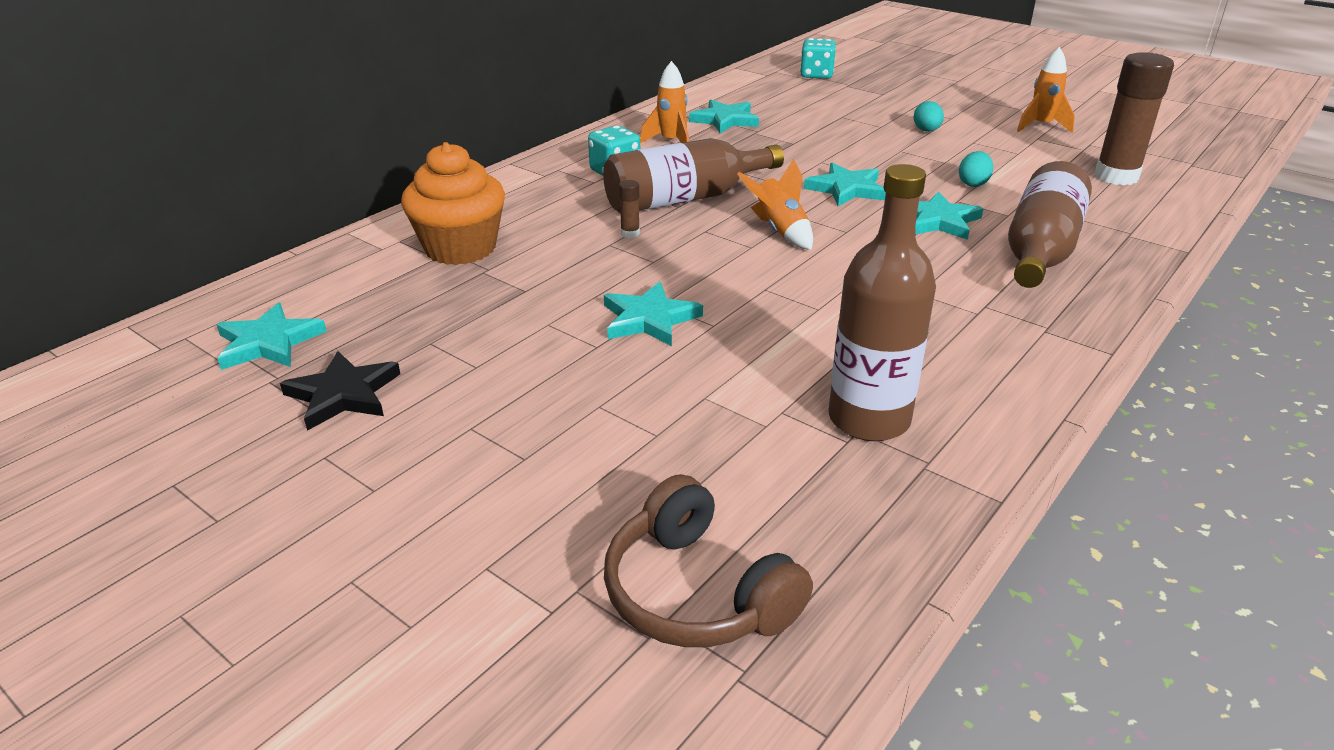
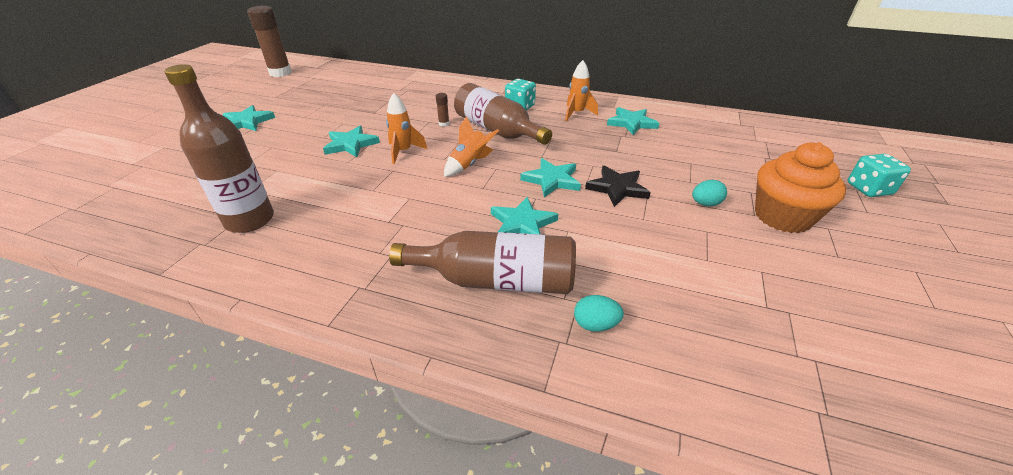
camera: 70 degrees right, 5 degrees up
turquoise star [216,303,327,370] -> turquoise star moved to [223,105,275,131]
black star [280,351,400,431] -> black star moved to [585,166,651,207]
orange cupcake [401,142,505,265] -> orange cupcake moved to [755,142,846,233]
brown headphones [604,474,813,647] -> none
turquoise dice [800,38,836,79] -> turquoise dice moved to [847,154,911,197]
turquoise egg [959,151,993,187] -> turquoise egg moved to [574,295,624,332]
orange rocket [1017,47,1075,133] -> orange rocket moved to [386,93,427,164]
brown glue stick [1094,52,1174,185] -> brown glue stick moved to [247,6,292,77]

